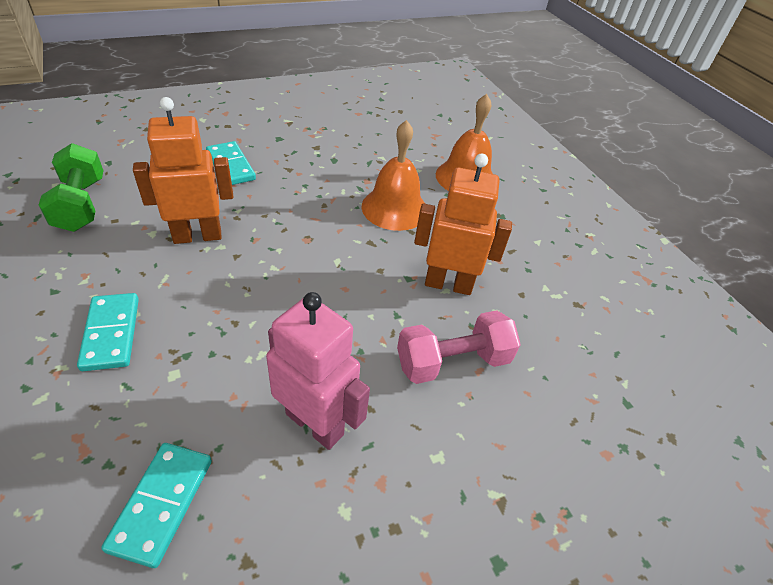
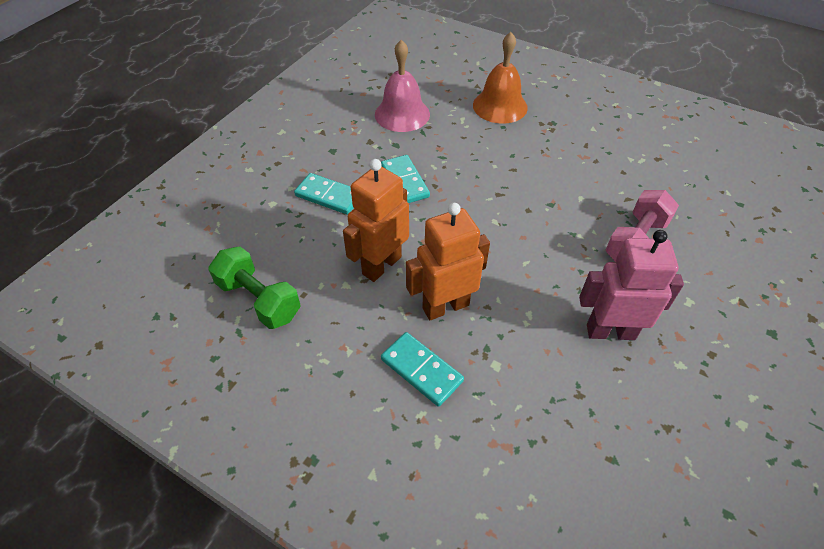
camera: 30 degrees left, 5 degrees up
turquoise domino [101,443,212,568] -> turquoise domino moved to [381,155,430,203]
orange bell [362,120,425,231] -> none
orange robot [414,153,512,295] -> orange robot moved to [406,203,490,320]
none -> pink bell [375,40,430,132]

